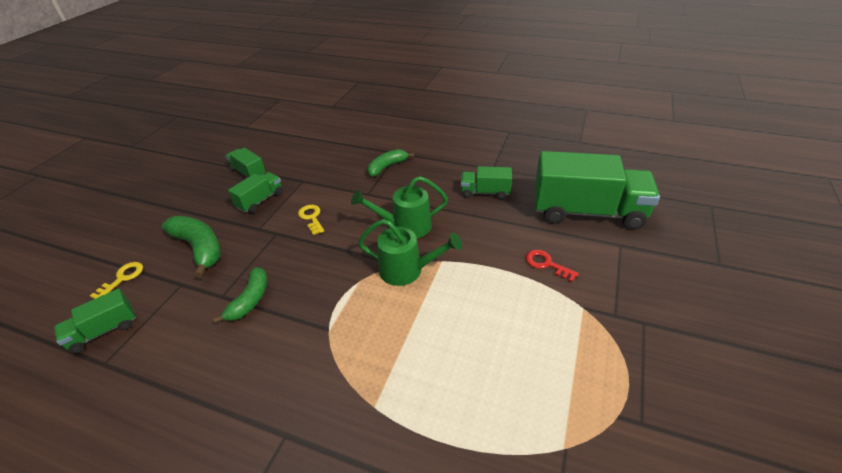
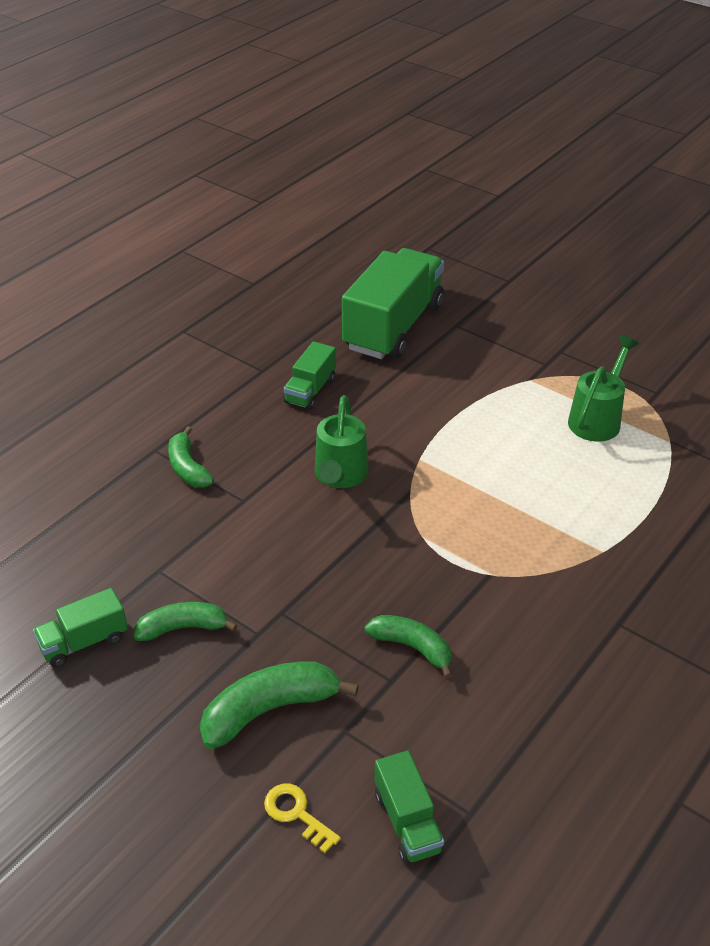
camera: 75 degrees left, 0 degrees up
green truck [228,172,283,213] -> green banana [134,602,238,641]
yellow key [298,205,324,235] -> none
green watering can [358,219,462,286] -> green watering can moved to [568,336,639,442]
red key [526,250,579,282] -> none

